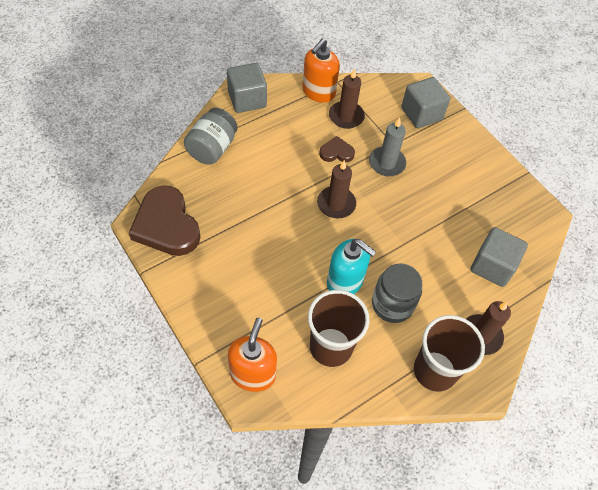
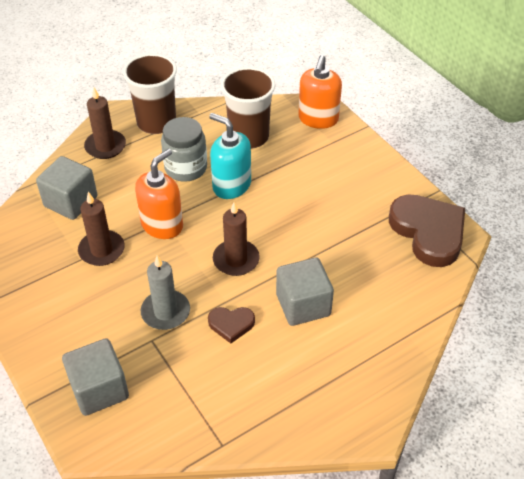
camera: 175 degrees left, 10 degrees down
grey jar [184,108,238,165] -> none
grey cube [227,63,267,113] -> grey cube moved to [276,257,334,326]
orange soap dispenser [302,39,340,103] -> orange soap dispenser moved to [135,149,183,239]
brown candle [329,68,365,129] -> brown candle moved to [78,192,125,266]

